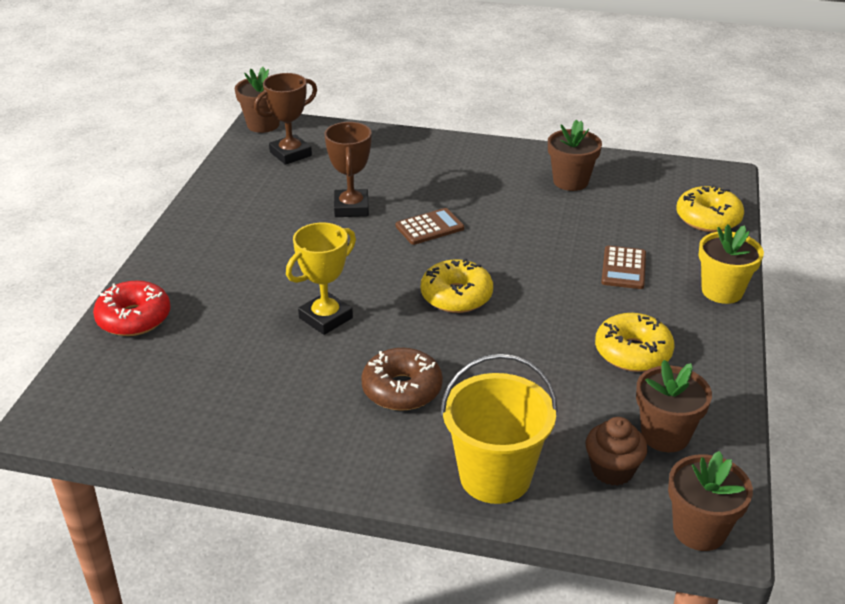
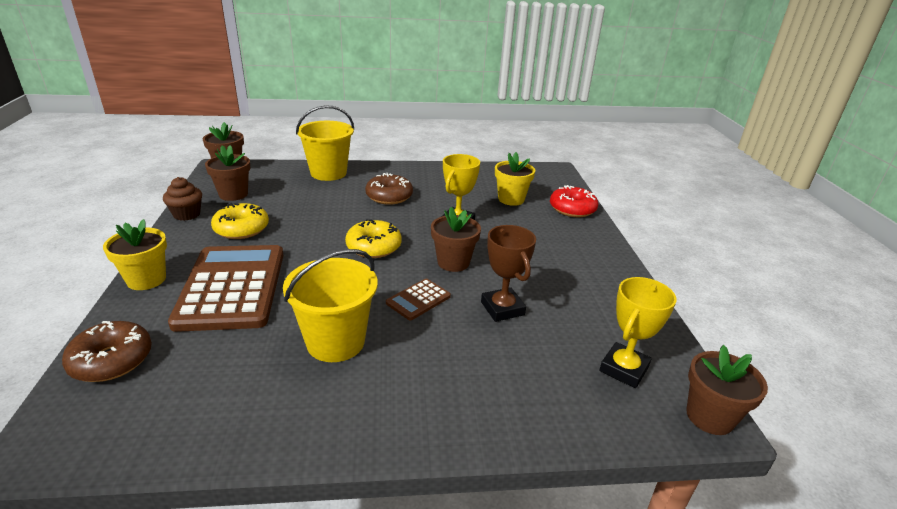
camera: 160 degrees right, 5 degrees down
brown trophy [254,73,317,165] -> yellow trophy [599,277,677,388]
brown flower pot [548,119,602,191] -> brown flower pot moved to [431,207,481,272]
brown cupcake [585,417,648,486] -> brown cupcake moved to [163,177,202,221]
brown calculator [601,246,646,289] -> brown calculator [168,245,284,332], size x2.27
yellow donut [676,185,744,232] -> brown donut [62,321,152,382]
none -> yellow bucket [283,249,378,362]
none -> yellow flower pot [495,152,535,206]

